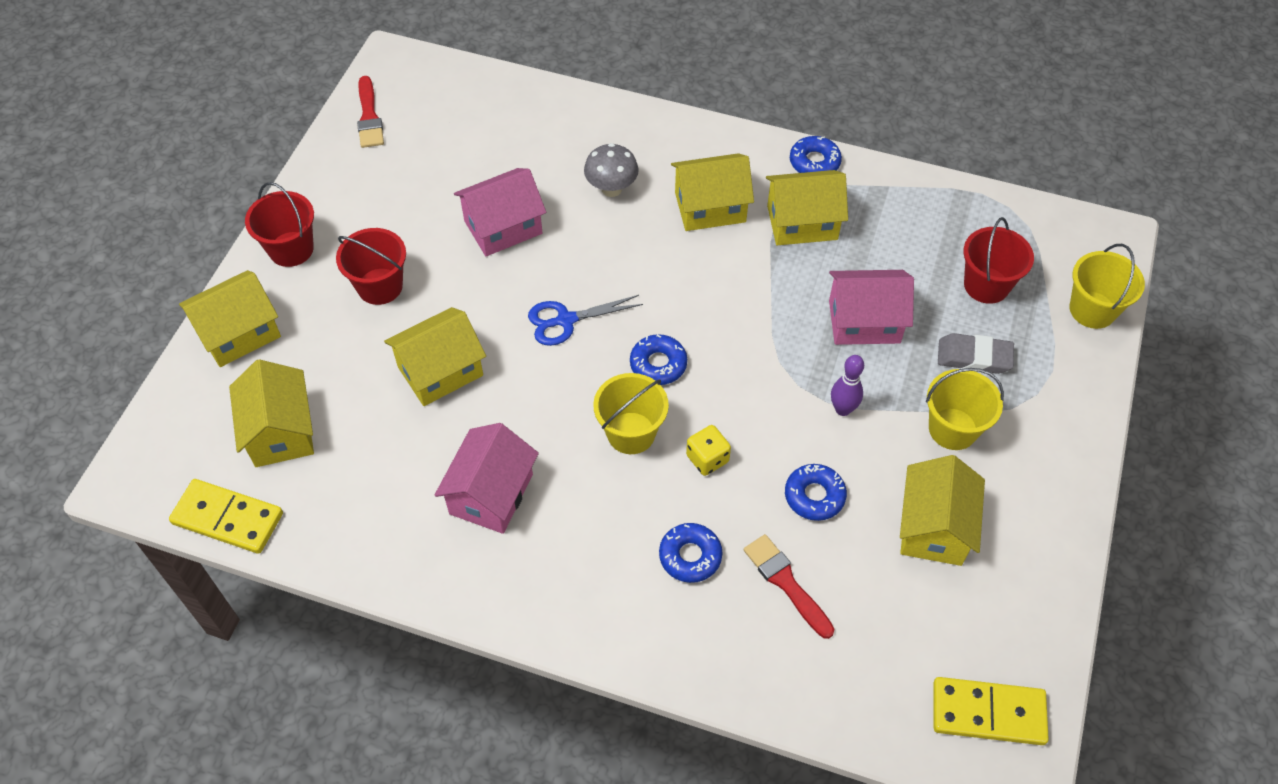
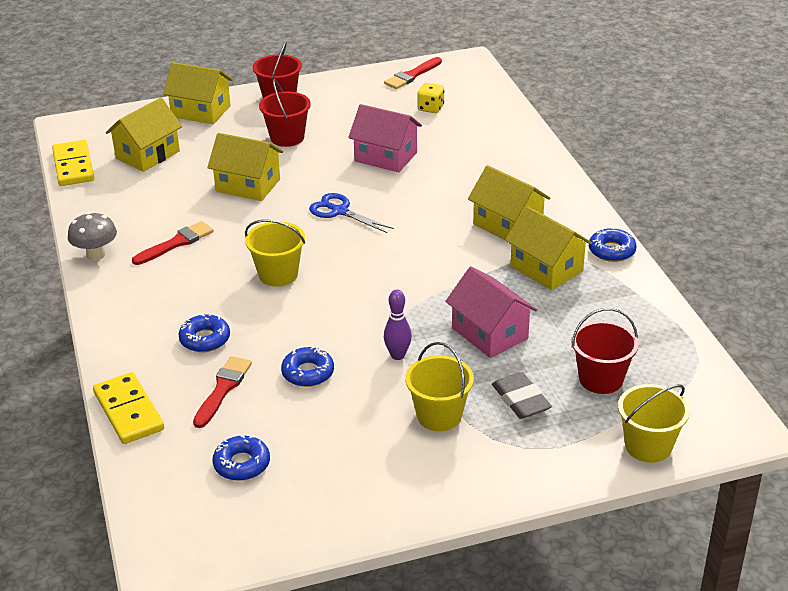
camera: 55 degrees right, 20 degrees down
pink house [435,423,539,534] -> red brush [132,221,214,265]
grey mushroom [584,143,639,197] -> grey mushroom moved to [68,212,117,261]
blue donut [630,334,687,385] -> blue donut moved to [212,434,270,481]
yellow dice [686,425,731,476] -> yellow dice moved to [417,83,444,113]
yellow house [900,455,985,566] -> none
yellow domino [933,677,1049,745] -> yellow domino moved to [93,372,164,444]

